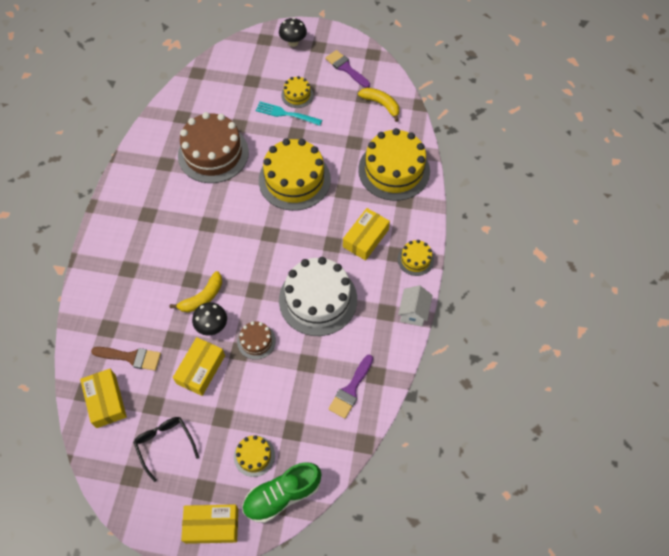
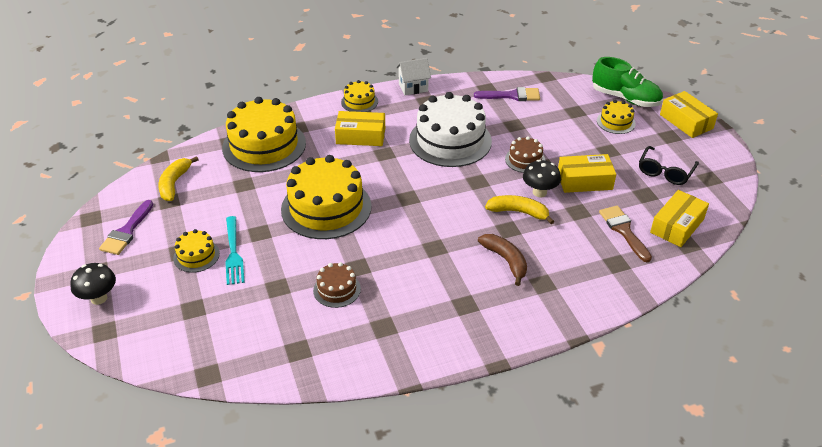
camera: 120 degrees left, 20 degrees down
brown cake [178,112,249,183] -> brown cake [313,262,361,308], size x0.48
none -> brown banana [478,234,527,286]

